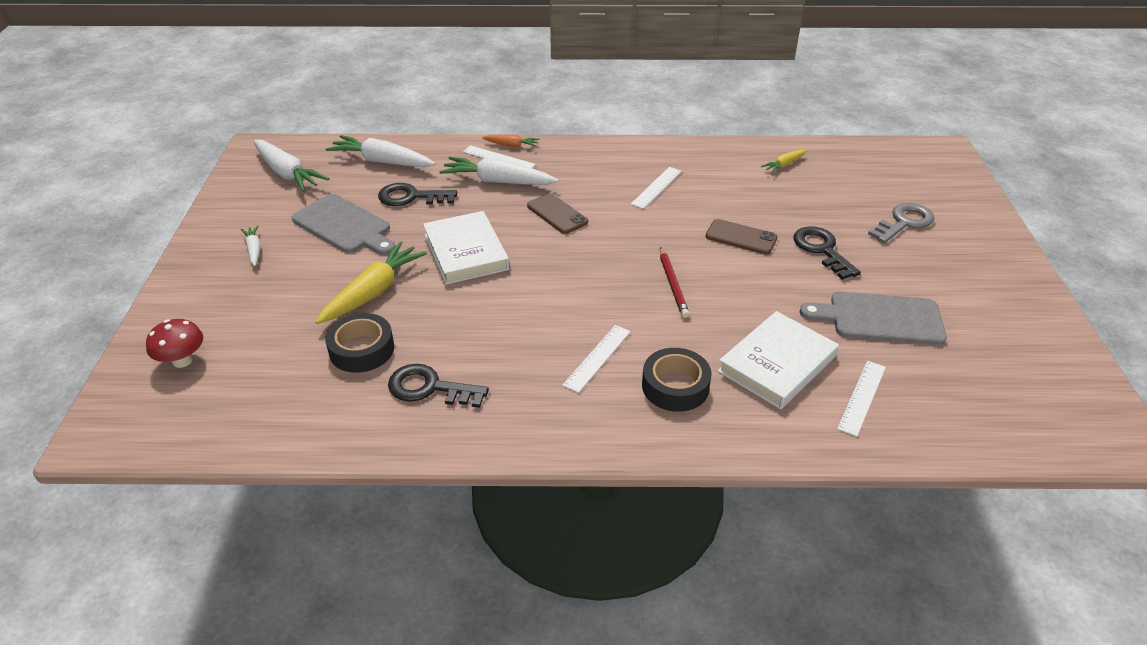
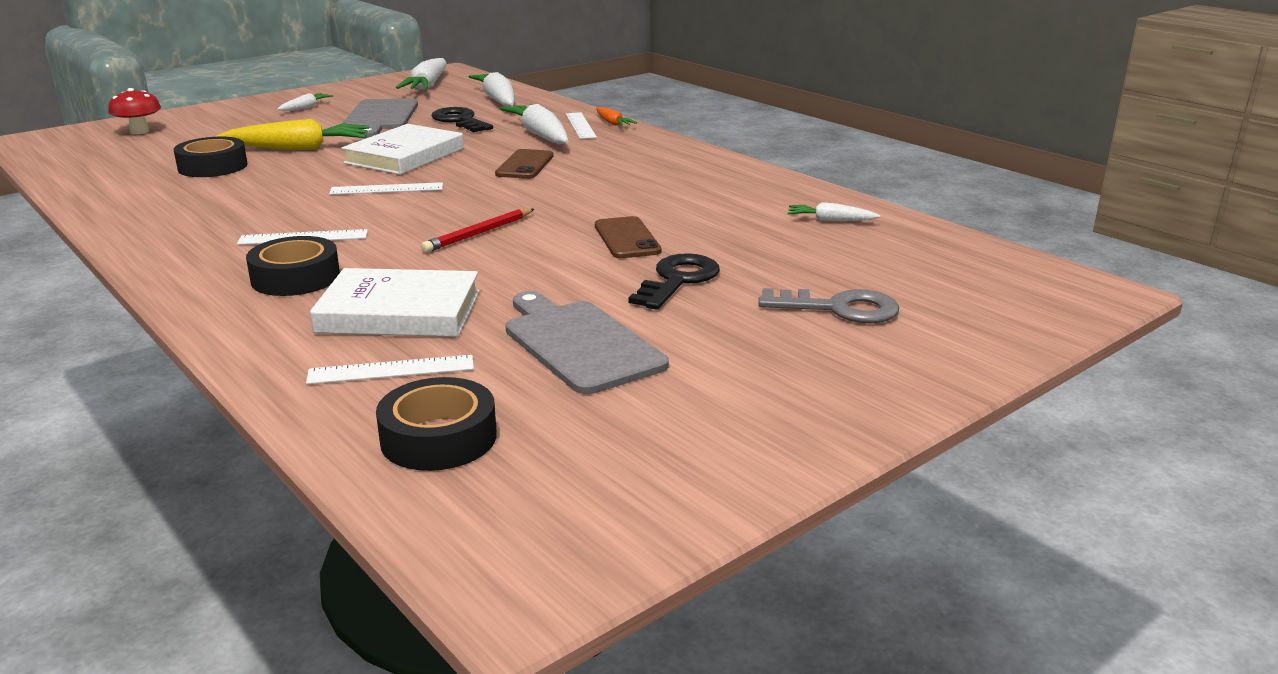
camera: 50 degrees right, 15 degrees down
black key [388,364,489,408] -> none
white ruler [631,167,682,209] -> white ruler moved to [329,182,443,195]
yellow carrot [761,150,807,173] -> white carrot [788,202,880,221]
none -> black tape [376,377,497,471]

